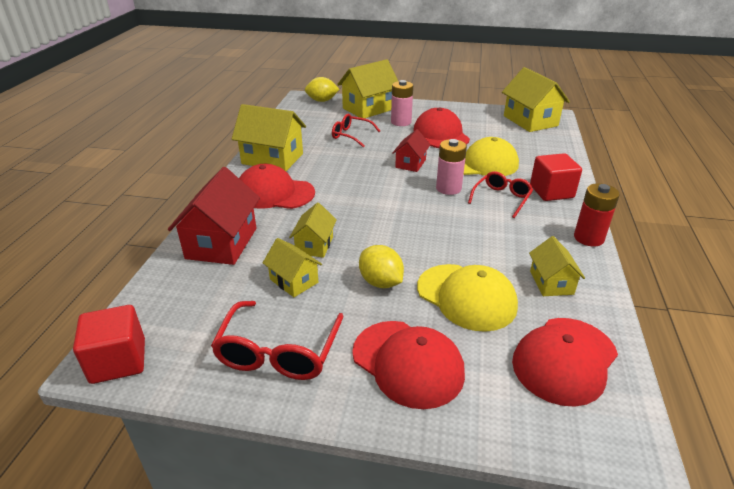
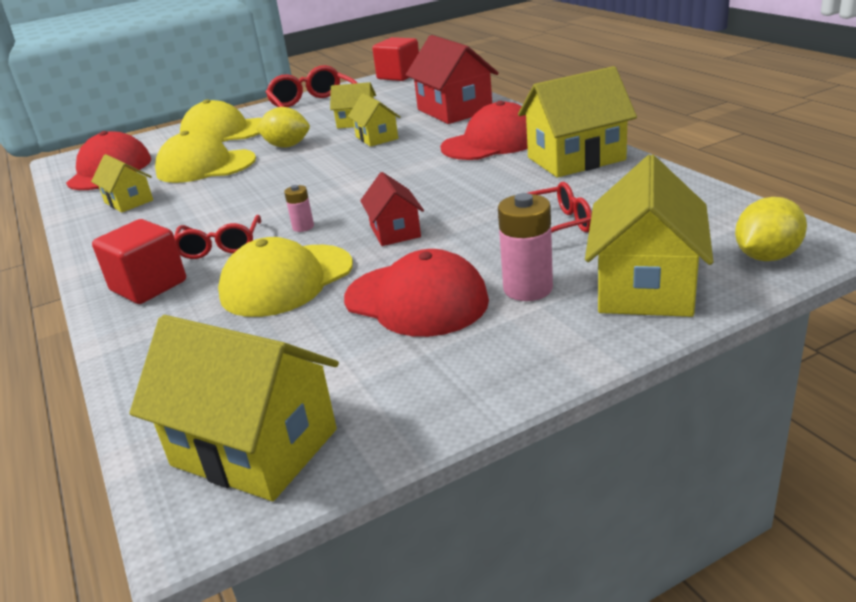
camera: 145 degrees right, 5 degrees down
red cap [352,321,465,409] -> yellow cap [180,99,262,142]
pink battery [436,139,467,195] -> pink battery [284,185,314,232], size x0.55
red battery [574,183,620,246] -> none

